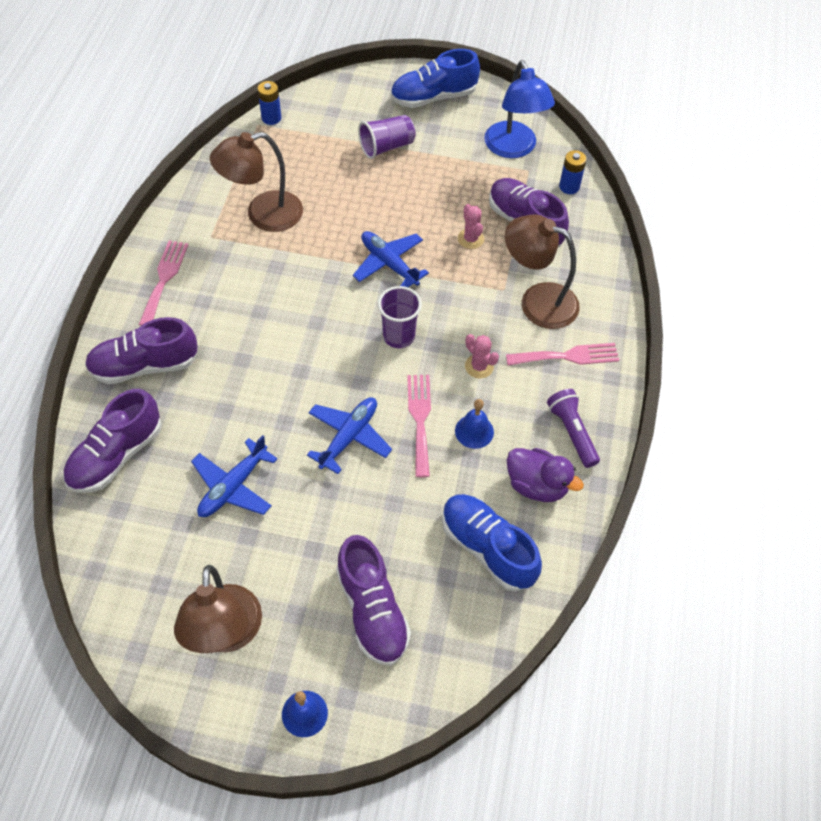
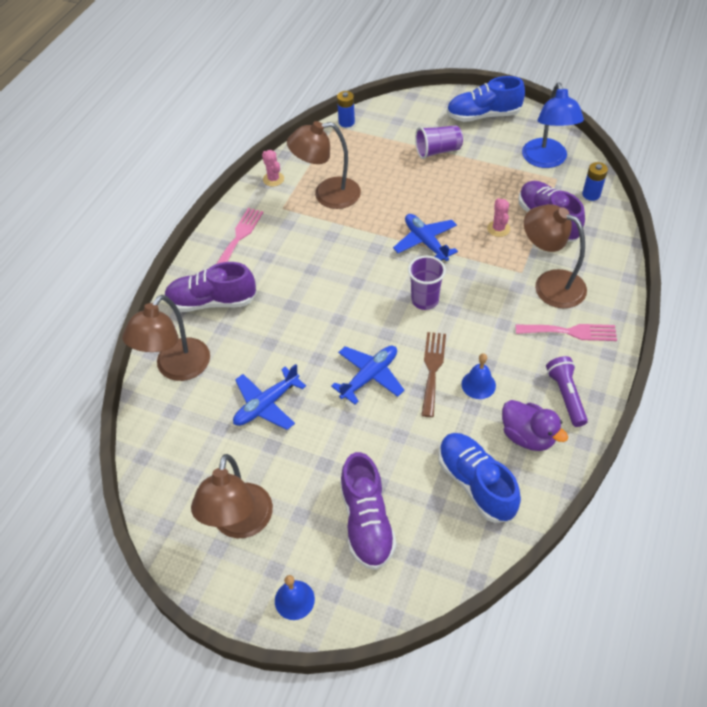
camera: 15 degrees right, 5 degrees down
purple shoe [63,389,162,493] -> brown lamp [122,295,210,381]
pink fork [407,375,431,477] -> brown fork [421,332,446,417]
pink cactus [465,334,499,378] -> pink cactus moved to [262,150,284,186]

